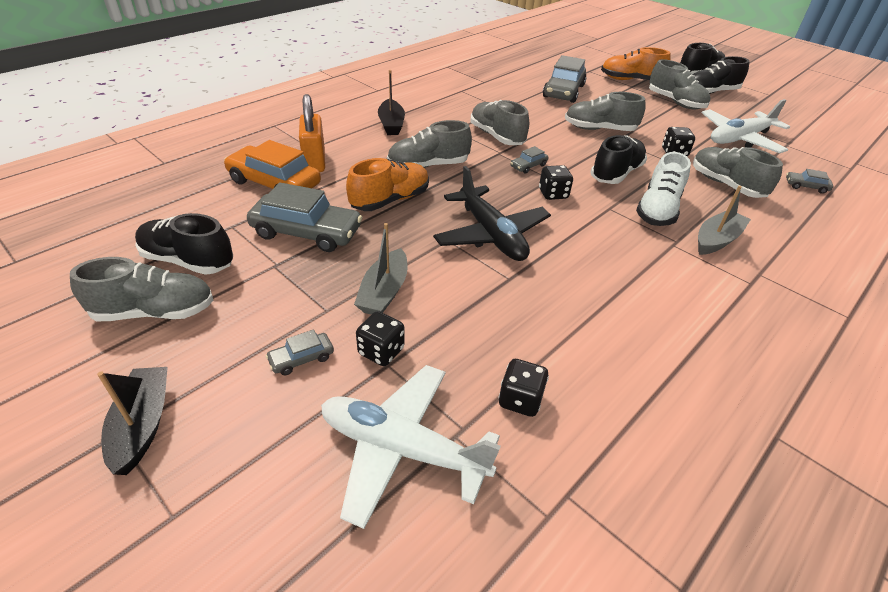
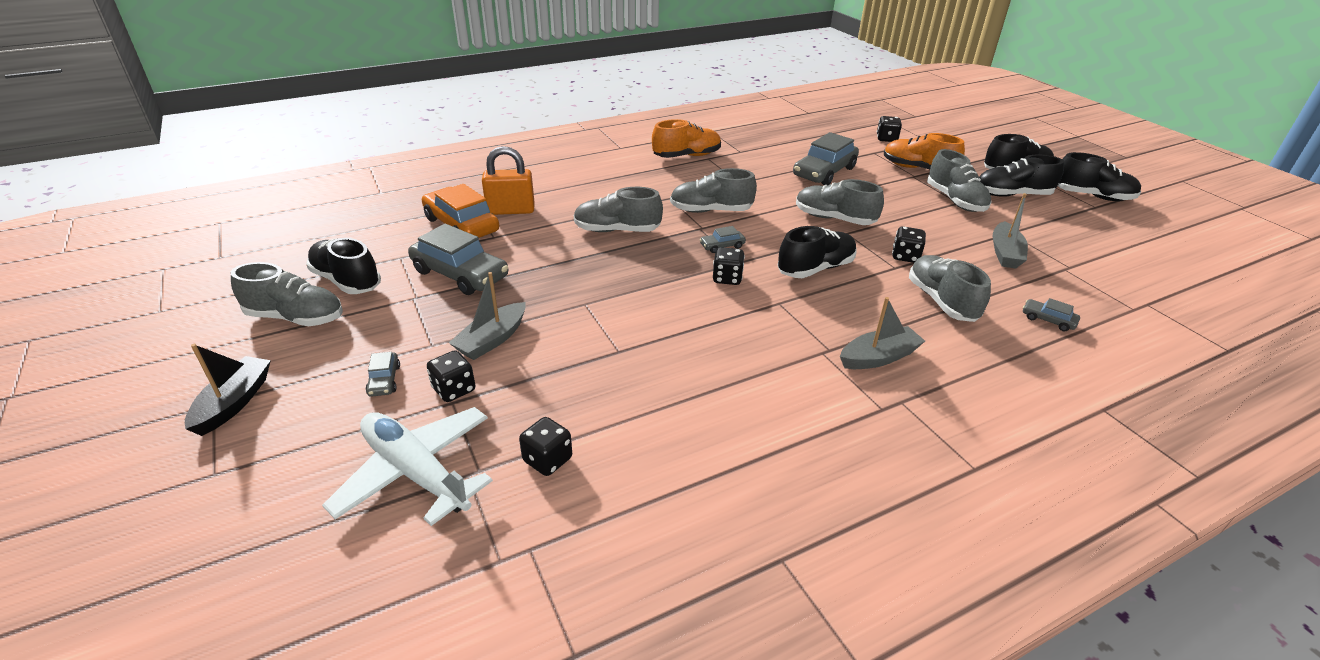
camera: 20 degrees right, 5 degrees down
grey car [266,329,334,375] -> grey car turned 90 degrees counterclockwise [366,352,400,397]
orange padlock [299,94,325,172] -> orange padlock turned 75 degrees clockwise [482,146,535,215]
orange shoe [346,158,429,211] -> orange shoe moved to [652,119,721,158]
black boat [378,70,405,135] -> none
black plane [433,166,551,261] -> none
grey shoe [471,100,529,145] -> grey shoe turned 75 degrees counterclockwise [670,168,757,213]
white shoe [636,152,691,226] -> none
white plane [702,99,790,153] -> grey boat [993,193,1028,269]
none -> black dice [877,116,902,142]
none -> black shoe [1058,152,1141,201]

